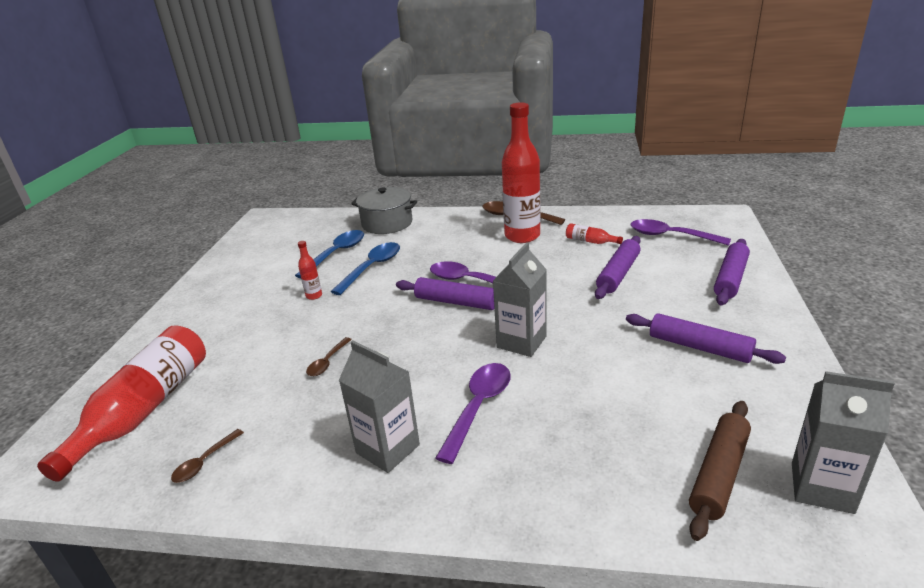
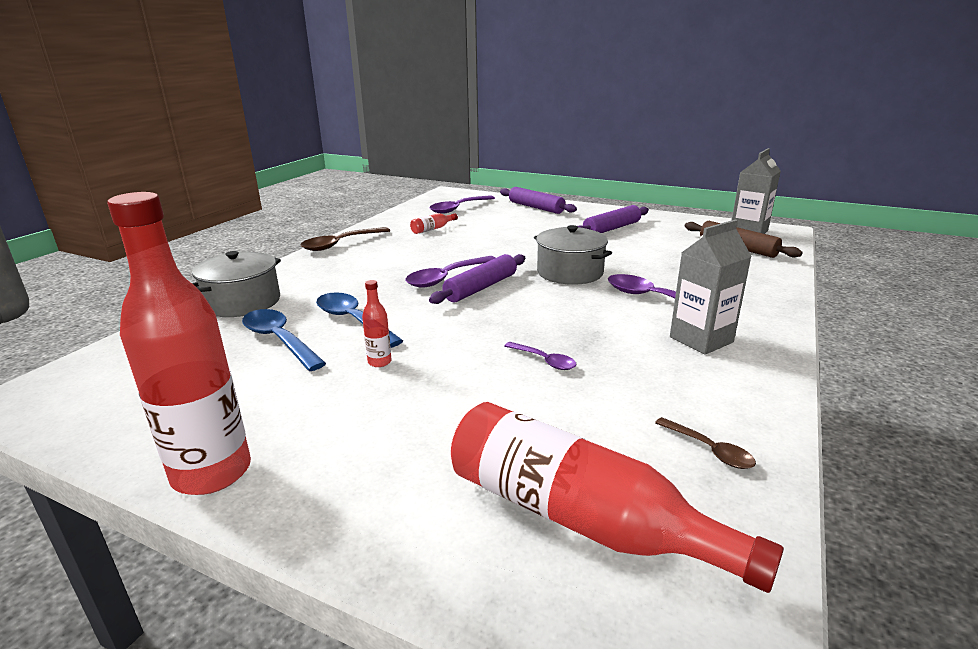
camera: 75 degrees left, 5 degrees down
brown spoon [306,337,352,376] -> purple spoon [505,342,576,370]
grey carton [493,242,547,357] -> grey pot [534,225,612,285]
red bottle [502,102,541,243] -> red bottle moved to [107,192,251,495]
purple rolling pin [595,236,640,299] -> none

